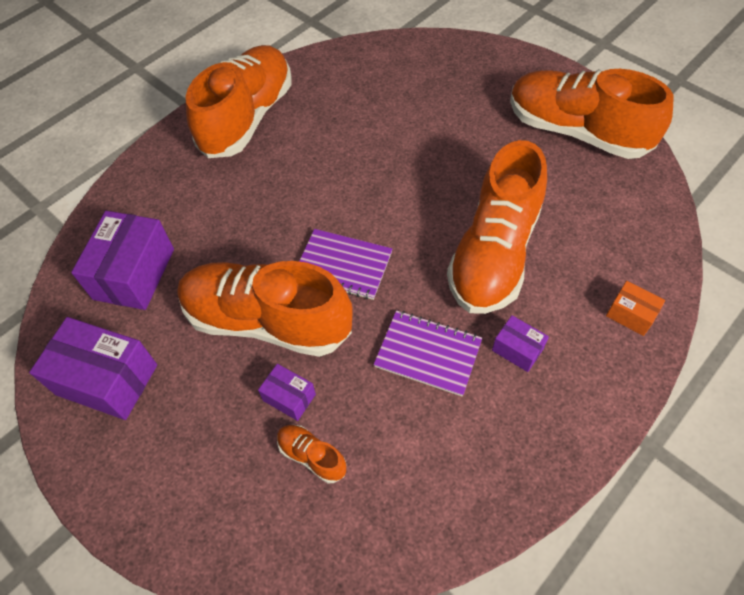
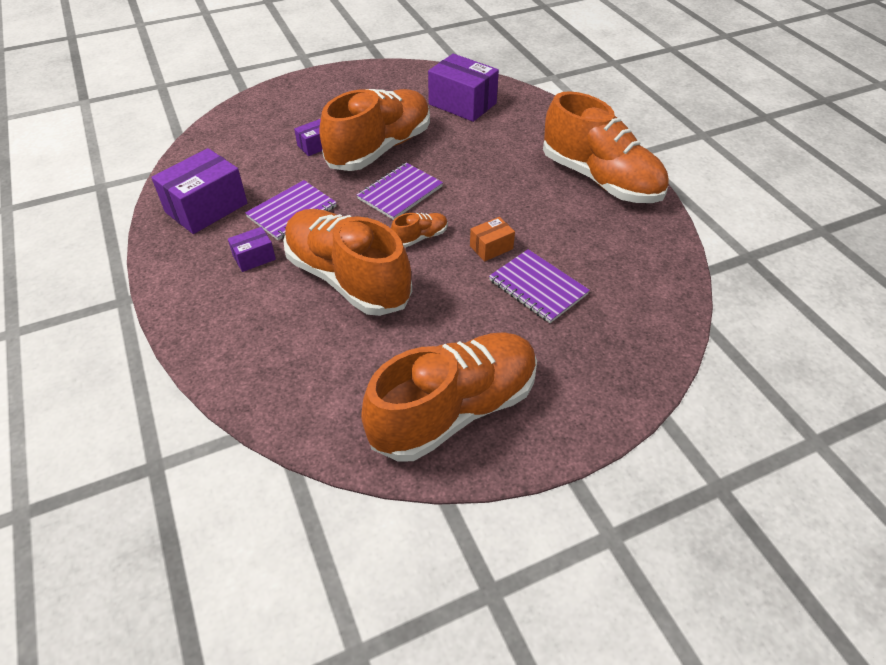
camera: 110 degrees right, 10 degrees down
purple box [29,317,157,420] -> purple box moved to [151,148,247,234]
orange shoe [277,425,346,483] -> orange shoe moved to [391,213,448,248]
orange box [606,281,665,336] -> orange box moved to [470,217,515,261]
none -> purple notebook [489,249,590,323]

